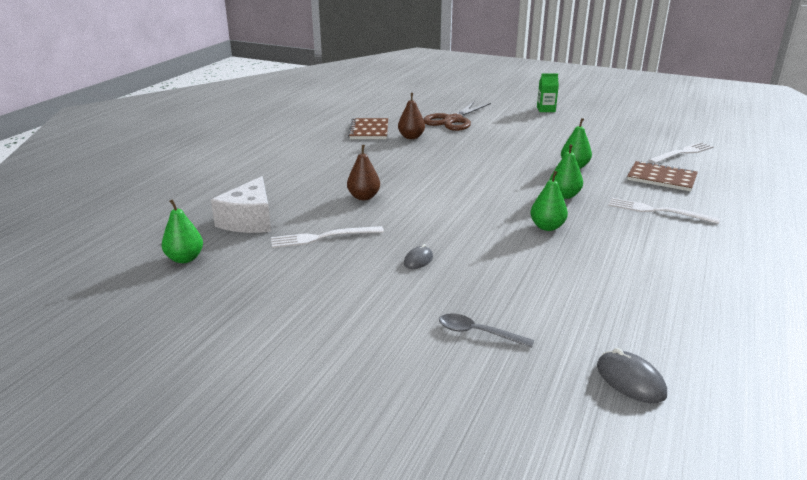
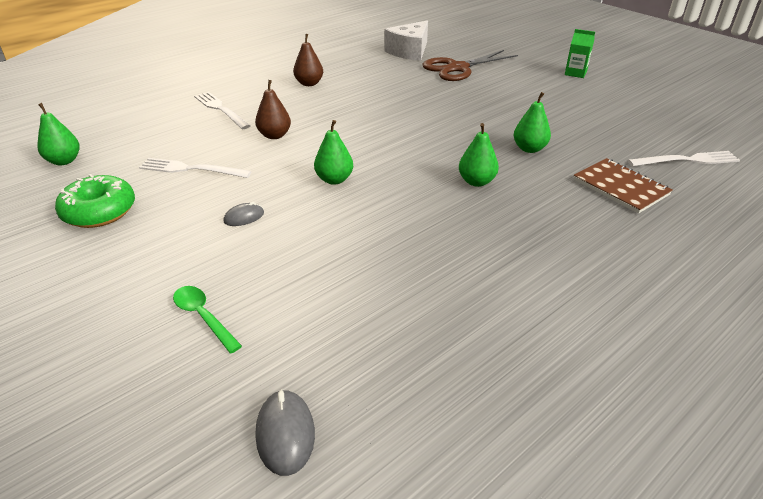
camera: 25 degrees right, 10 degrees up
white cheese [211,176,271,233] -> white cheese moved to [384,20,428,61]
brown notebook [348,118,388,139] -> none
brown pear [398,93,425,139] -> brown pear moved to [293,34,323,86]
grey spoon [439,314,534,348] -> green spoon [173,286,242,353]
green pear [530,171,568,231] -> green pear moved to [314,120,353,185]
white fork [608,198,720,224] -> white fork moved to [194,92,251,129]
none -> green donut [55,174,135,228]

